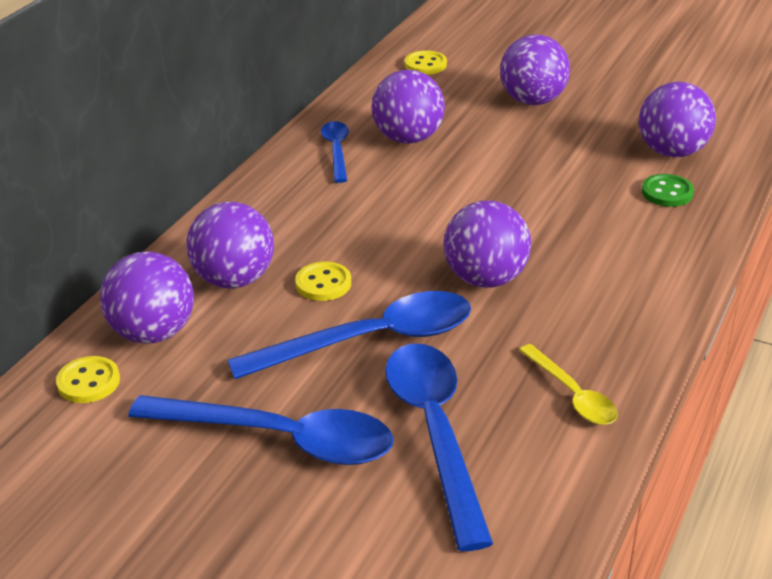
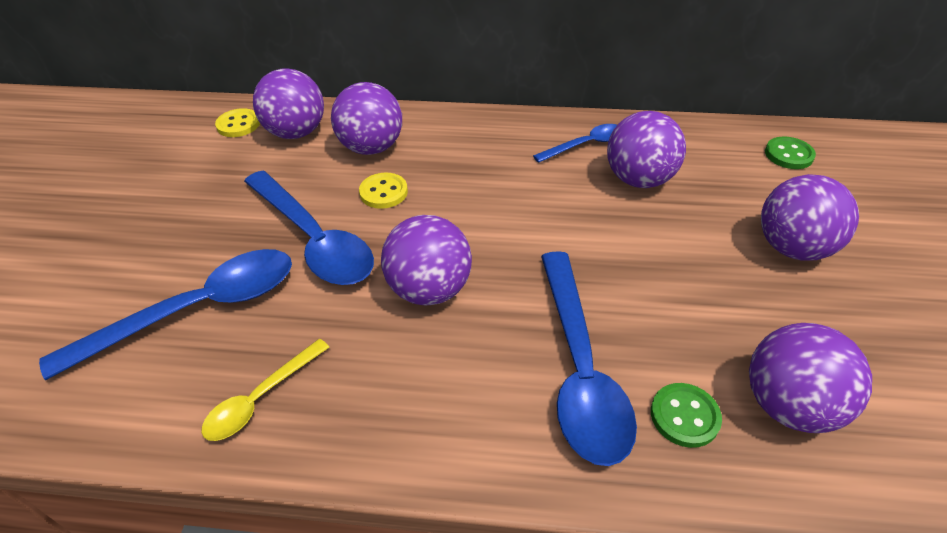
camera: 70 degrees right, 10 degrees up
blue spoon [128,395,393,465] -> blue spoon moved to [541,251,637,466]
yellow button [405,50,447,75] -> green button [765,137,816,169]

